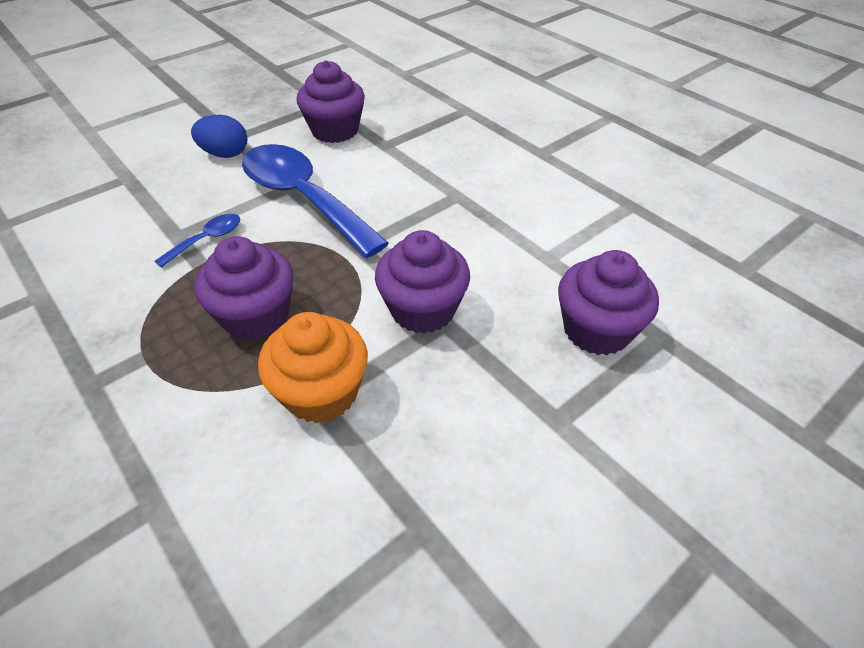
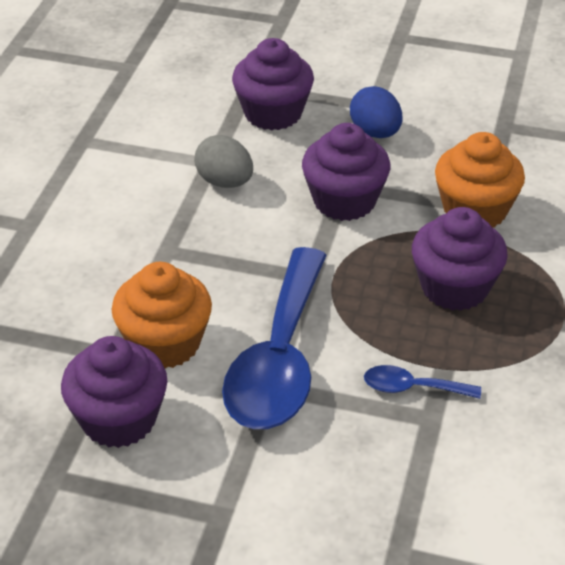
camera: 125 degrees left, 5 degrees down
blue egg [191,115,247,158] -> blue egg moved to [350,86,402,138]
none -> orange cupcake [112,262,212,368]
none -> grey egg [194,135,253,188]

